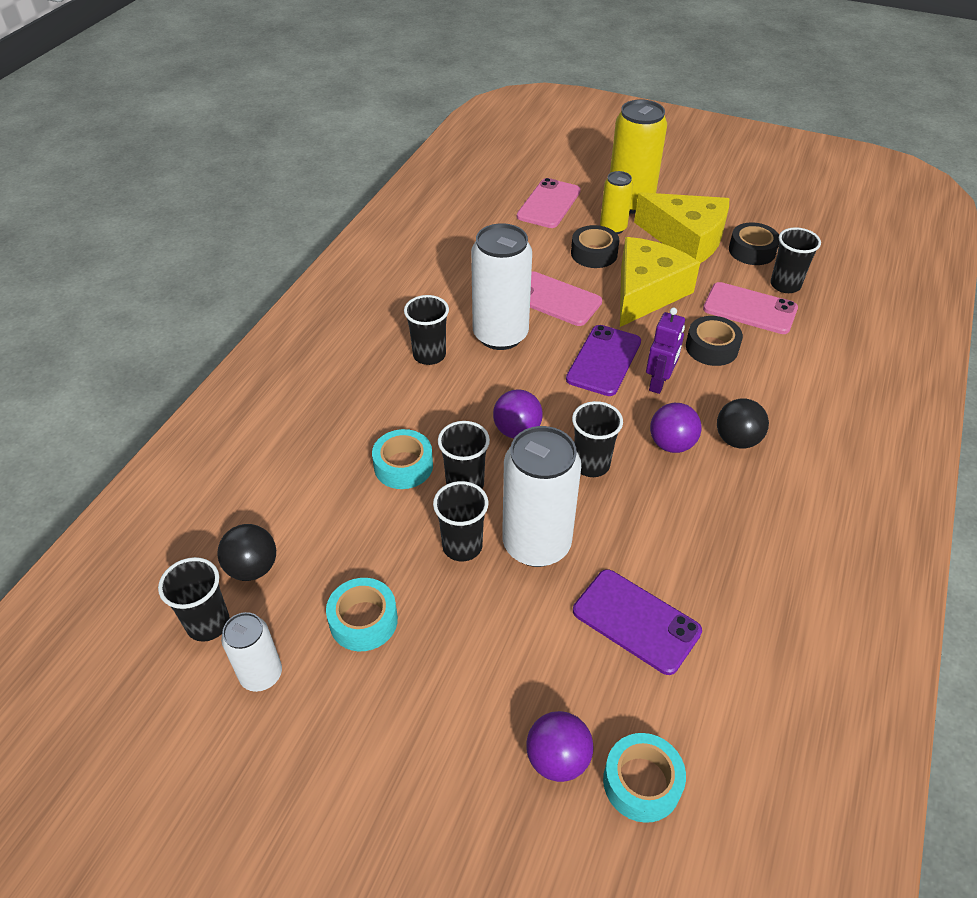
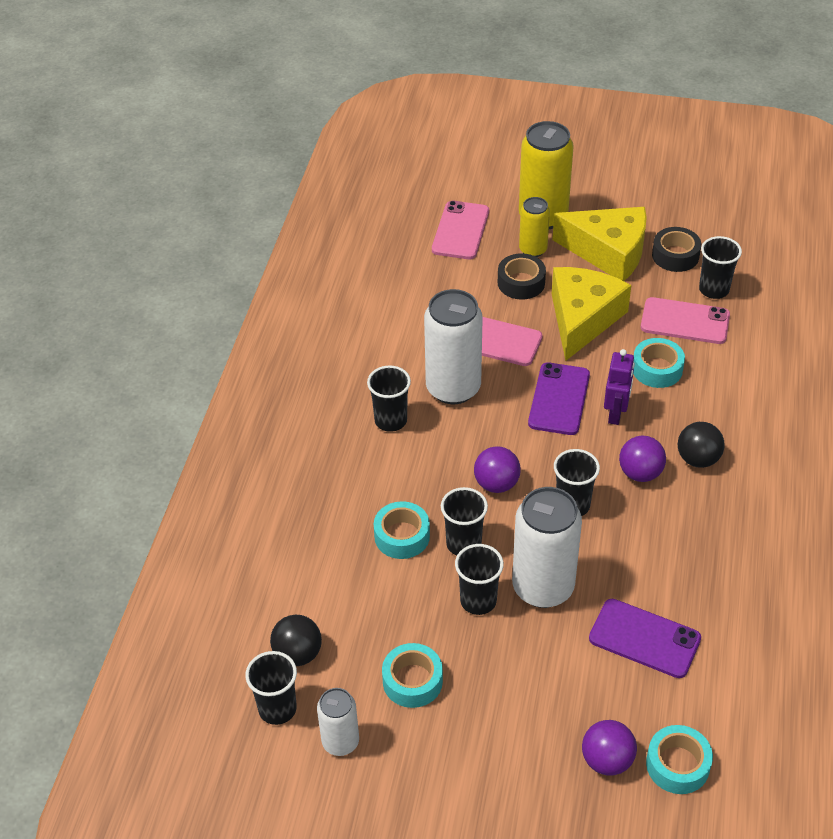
camera: 10 degrees left, 0 degrees up
black tape [686,316,743,366] -> turquoise tape [633,338,685,388]

